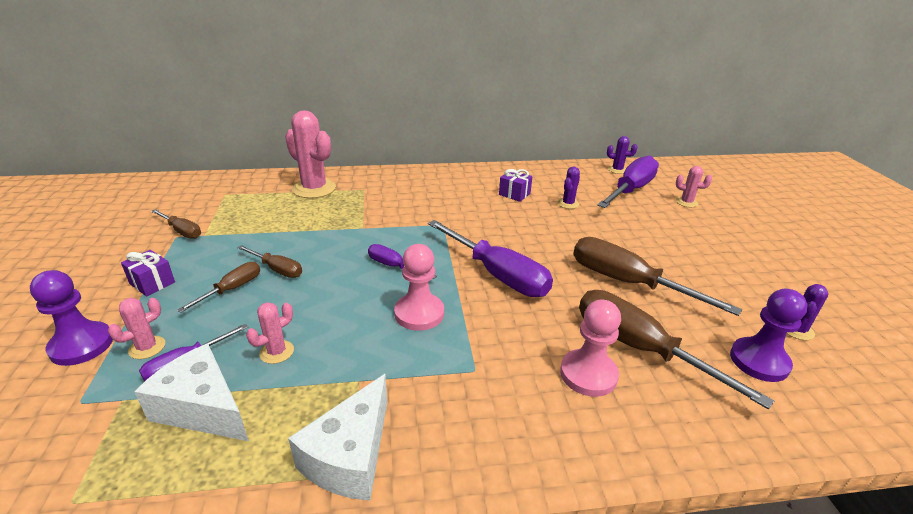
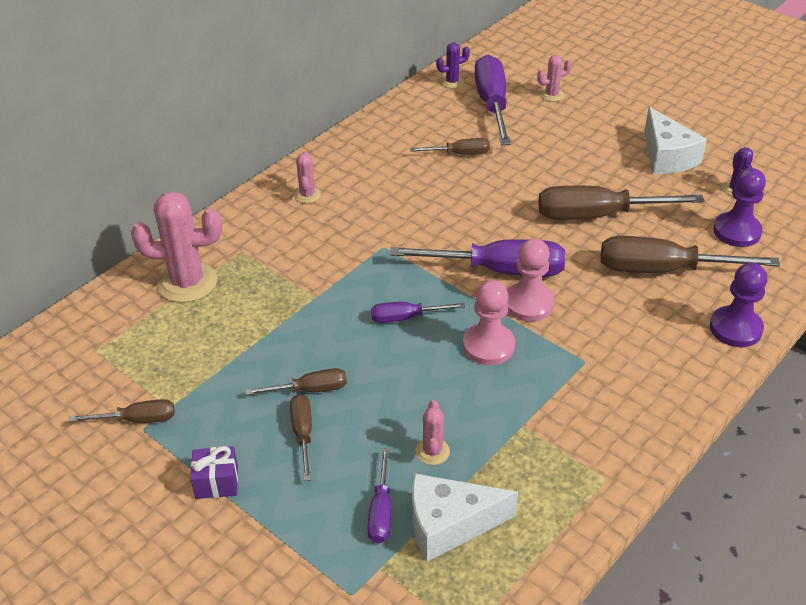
camera: 40 degrees left, 10 degrees up
purple pawn [30,270,113,366] -> purple pawn moved to [710,263,767,347]
pink cactus [108,298,165,359] -> pink cactus moved to [294,151,321,203]
white cheese [288,374,387,501] -> white cheese moved to [644,107,707,174]
purple gift [499,169,533,202] -> none
purple cactus [558,167,580,209] -> brown screwdriver [410,138,490,155]
pink pawn [560,299,621,397] -> pink pawn moved to [507,239,555,321]

